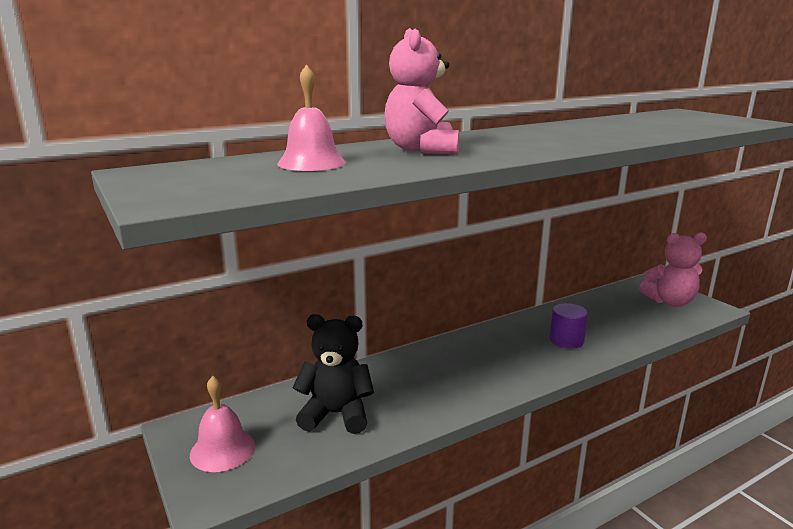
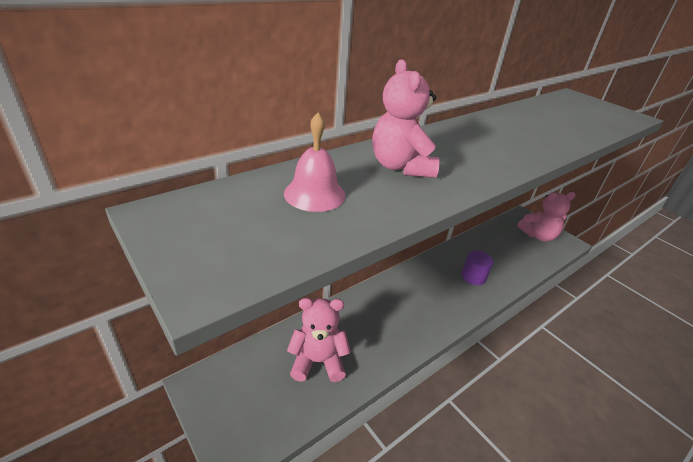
camera: 10 degrees left, 15 degrees up
pink bell [190,376,255,472] -> none
black teddy bear [292,314,374,434] -> pink teddy bear [287,298,351,382]

